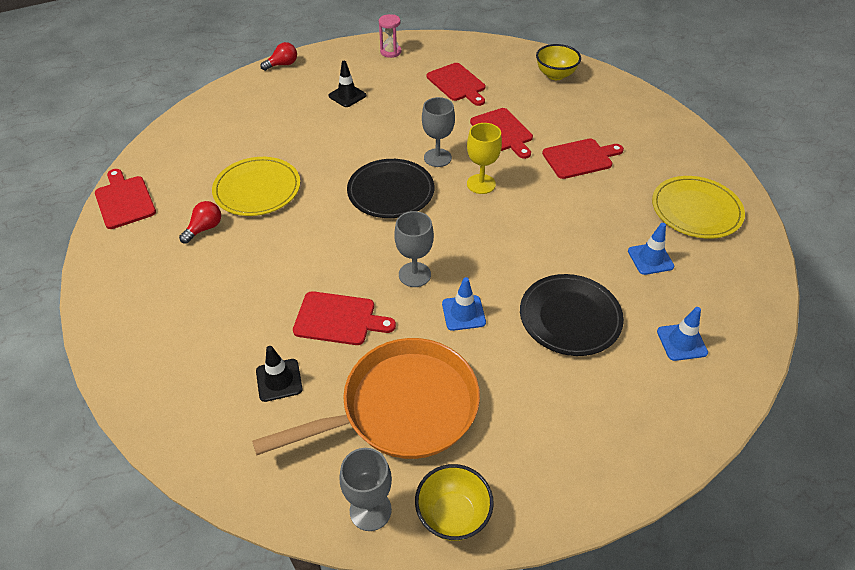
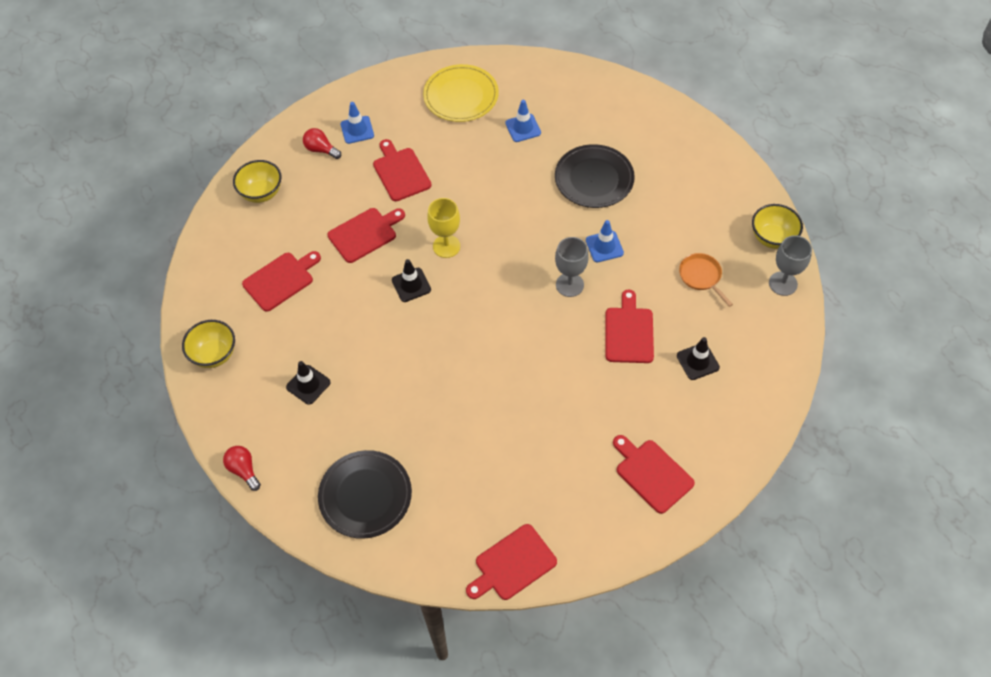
camera: 95 degrees left, 10 degrees up
red light bulb [179,201,221,244] -> red light bulb moved to [303,128,341,159]
yellow plate [212,157,300,216] -> none
orange pan [252,338,480,459] -> orange pan [679,253,733,307], size x0.43
black plate [347,159,434,218] -> black plate moved to [318,450,412,539]
pink hourglass [379,14,401,58] -> yellow bowl [182,320,235,368]
grey goblet [422,97,455,167] -> black traffic cone [392,259,431,302]
blue traffic cone [657,307,708,361] -> blue traffic cone moved to [341,102,374,144]
none -> red cutting board [613,435,695,514]

